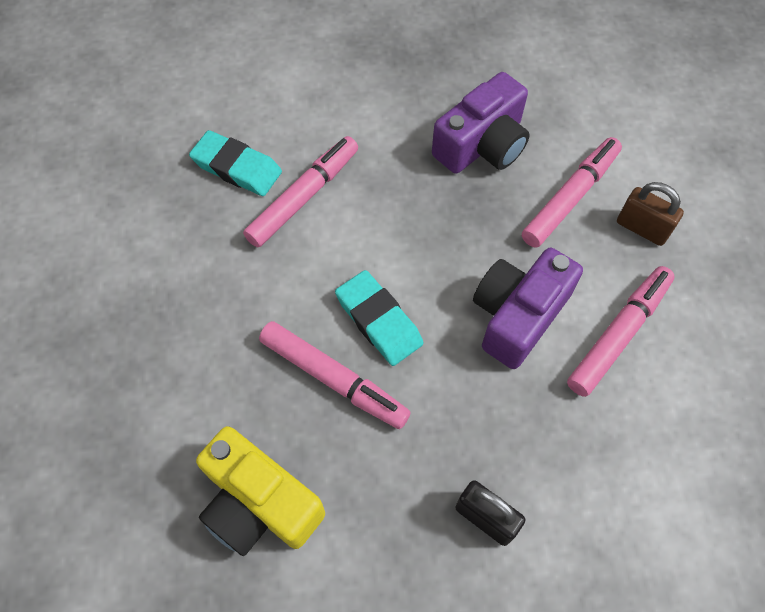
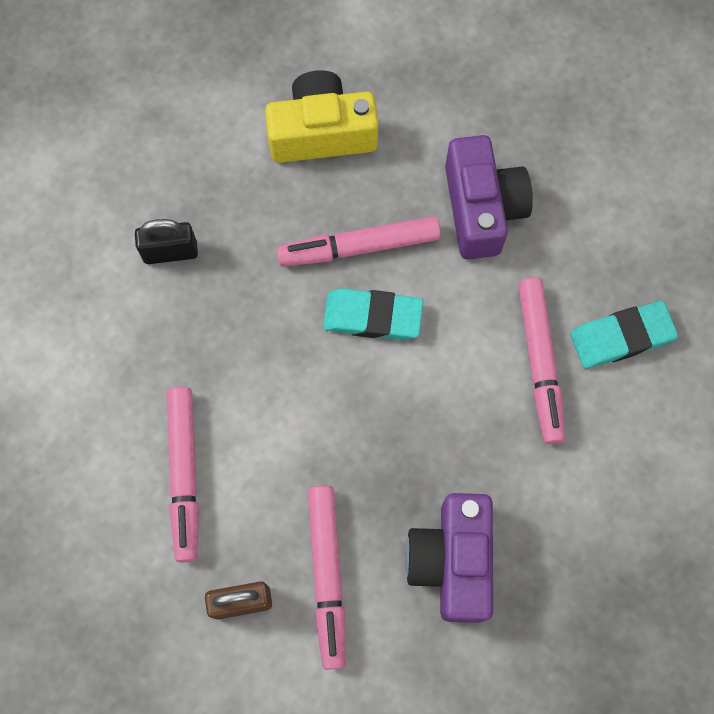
camera: 135 degrees right, 10 degrees up
purple camera [473,248,583,369] -> purple camera moved to [445,135,533,259]

